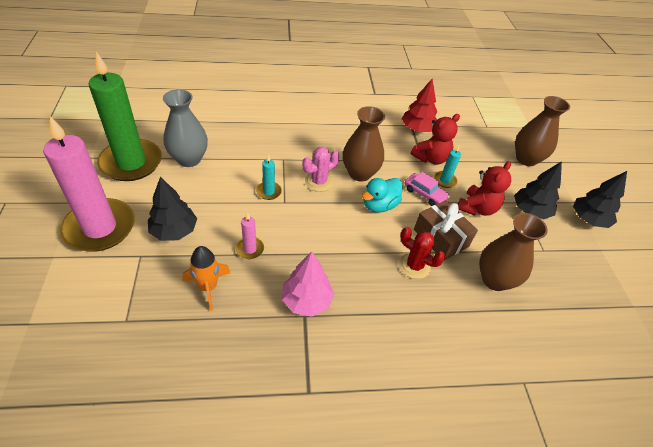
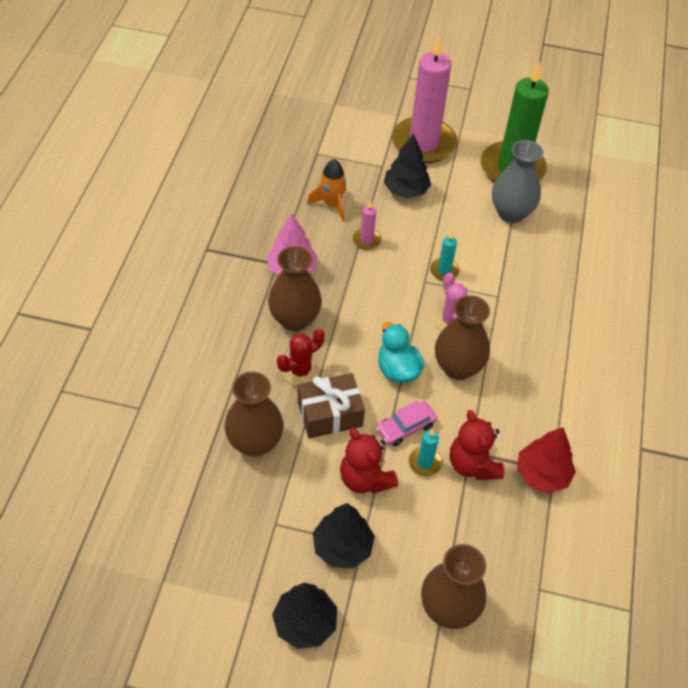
camera: 110 degrees right, 5 degrees up
none -> brown vase [268,246,322,331]

